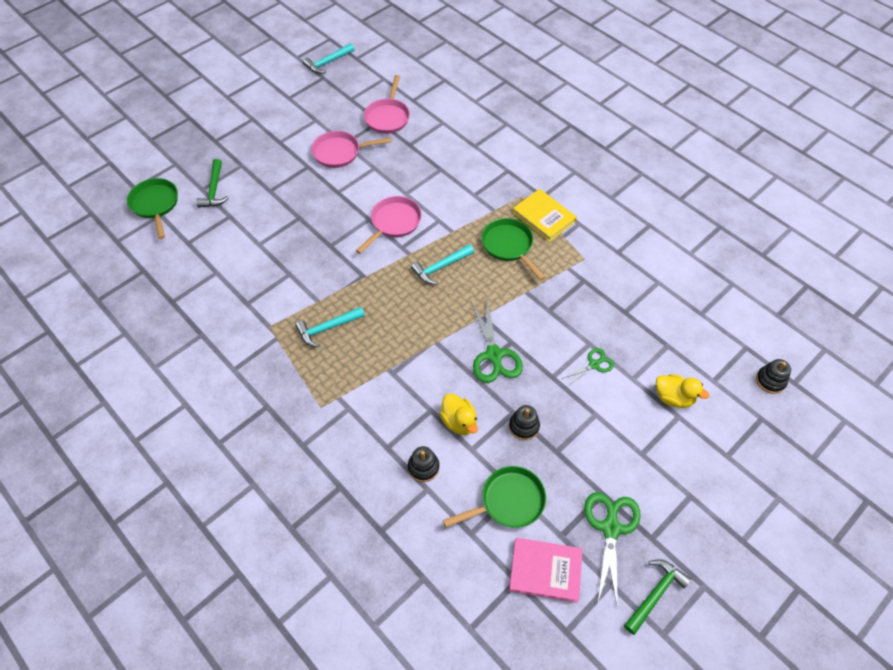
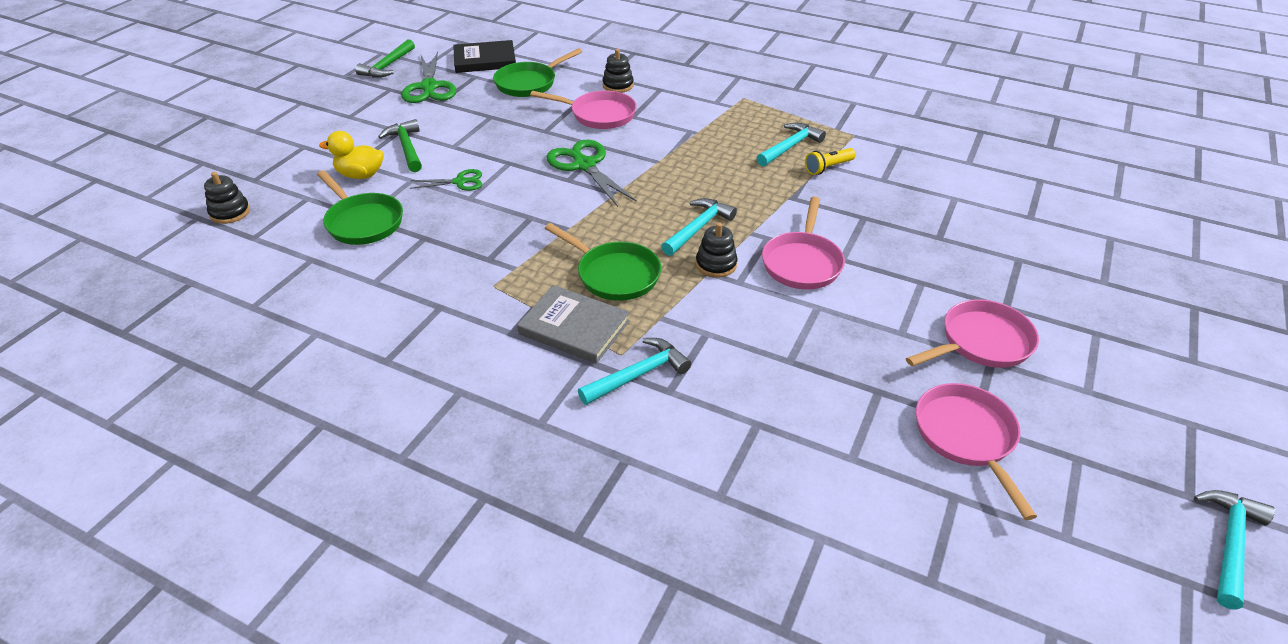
camera: 160 degrees right, 15 degrees down
green pan [127,178,178,239] -> green pan moved to [317,170,403,245]
green hammer [196,159,229,208] -> green hammer moved to [378,119,422,172]
yellow duck [440,393,478,435] -> pink pan [530,91,637,129]
black stacking toy [509,405,540,440] -> black stacking toy moved to [696,223,738,278]
pink book [509,538,583,603] -> black book [453,40,516,73]
yellow book [513,189,577,242] -> grey book [517,285,630,364]
green scissors [562,348,614,386] -> green scissors turned 135 degrees counterclockwise [410,169,482,191]
none -> turquoise hammer [578,338,691,405]
none -> yellow flashlight [805,148,856,175]

